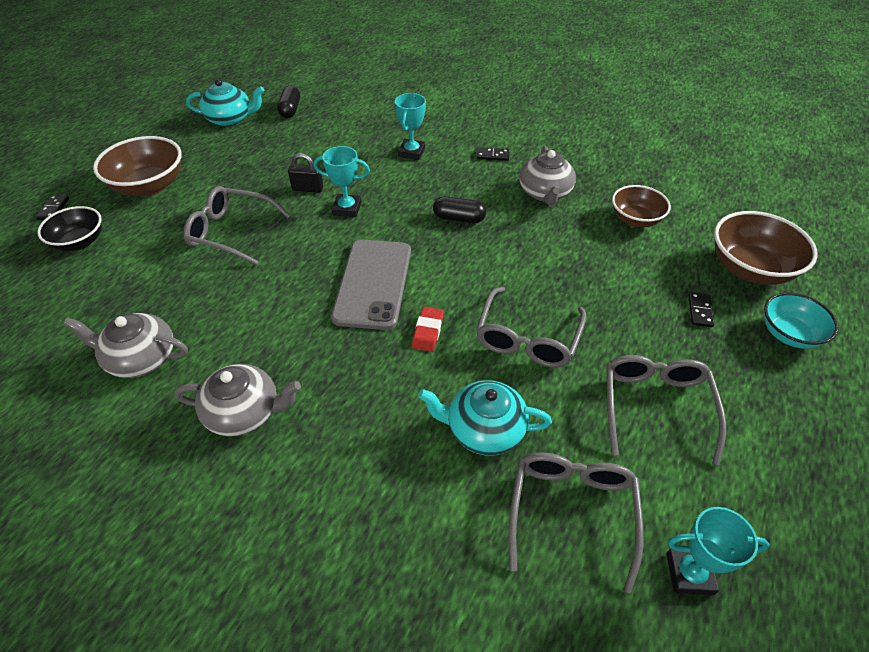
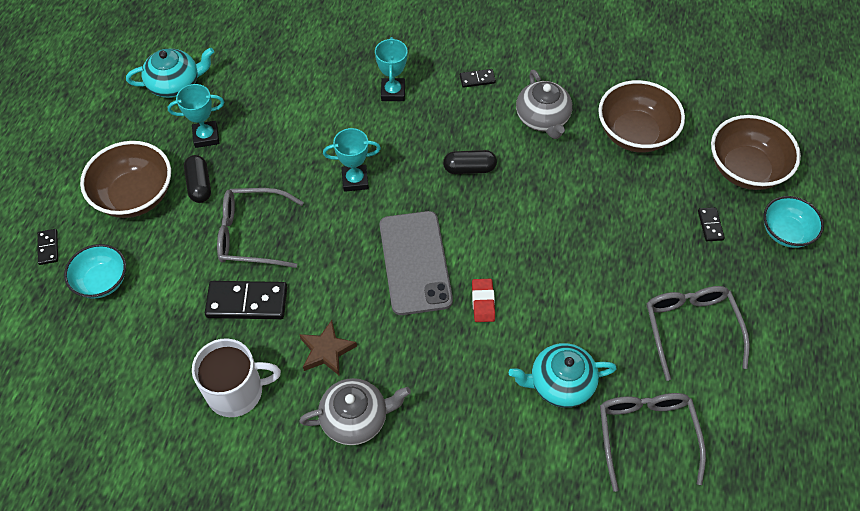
camera: 15 degrees left, 10 degrees up
black bowl [37,206,102,251] -> turquoise bowl [64,244,126,299]
grey teapot [63,313,188,378] -> white mug [192,338,281,417]
black capsule [277,86,300,118] -> black capsule moved to [184,155,211,203]
black padlock [288,153,323,193] -> none
grey glasses [476,287,587,367] -> none
brown bowl [612,185,671,227] -> brown bowl [598,80,685,153], size x1.54
turquoise trophy [666,507,770,595] -> turquoise trophy moved to [168,84,224,148]
none -> black domino [205,281,287,319]
none -> brown star [299,320,357,376]

